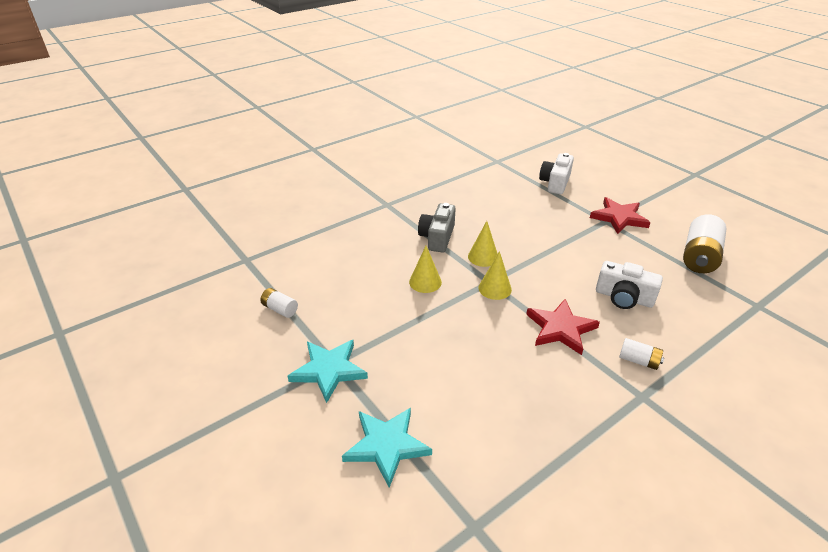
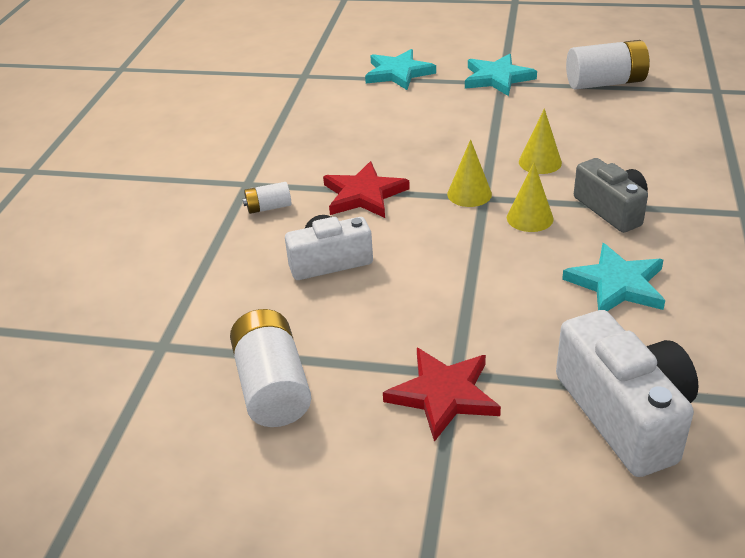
camera: 140 degrees right, 0 degrees up
white battery [260,288,298,318] -> white battery [566,40,650,89], size x1.97
white camera [539,153,574,194] -> white camera [556,310,699,477], size x1.50
none -> turquoise star [562,243,665,311]

